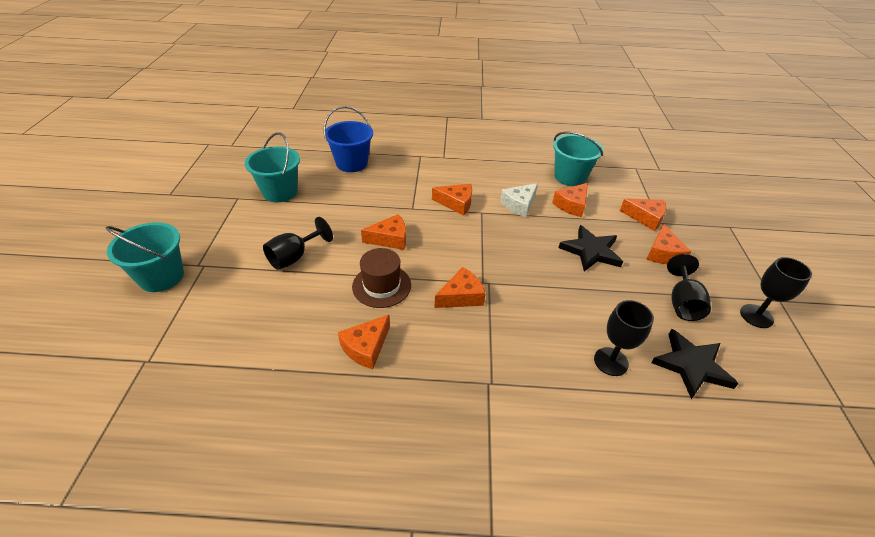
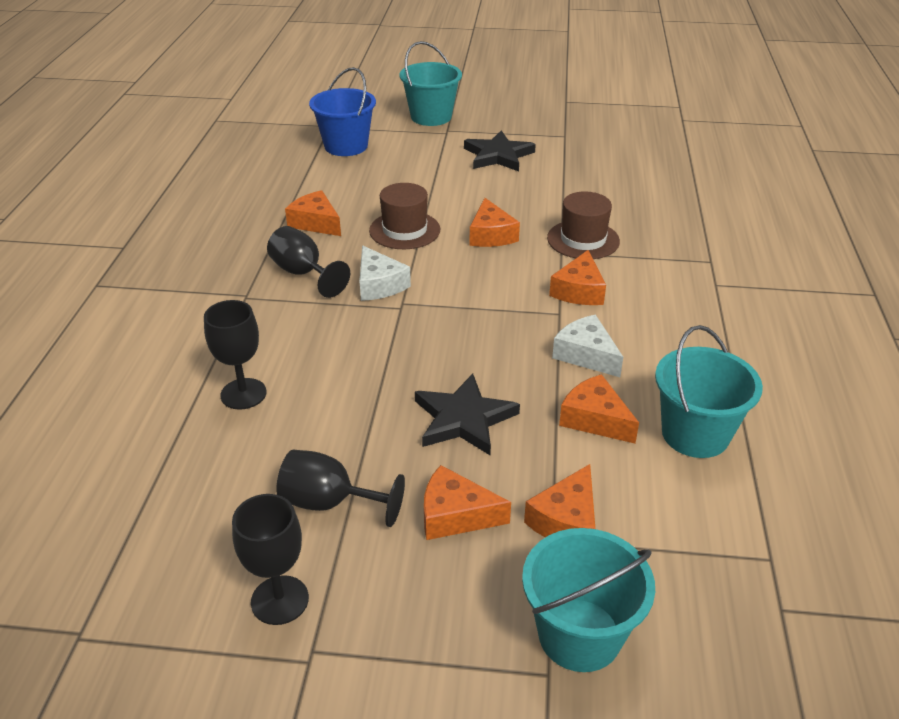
camera: 95 degrees right, 5 degrees down
turquoise bucket [245,132,300,202] -> turquoise bucket moved to [522,528,655,672]
black goblet [263,217,333,270] -> black goblet moved to [267,226,350,298]
blue bucket [324,106,373,172] -> blue bucket moved to [309,67,376,156]
orange cheese [434,267,486,308] -> white cheese [359,245,411,301]
black star [651,329,739,399] -> black star moved to [464,130,536,171]
none -> brown hat [547,191,620,259]

